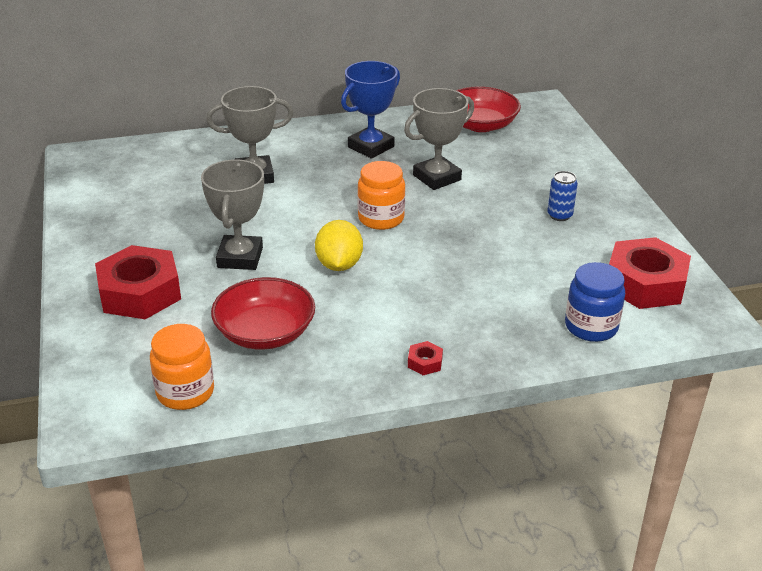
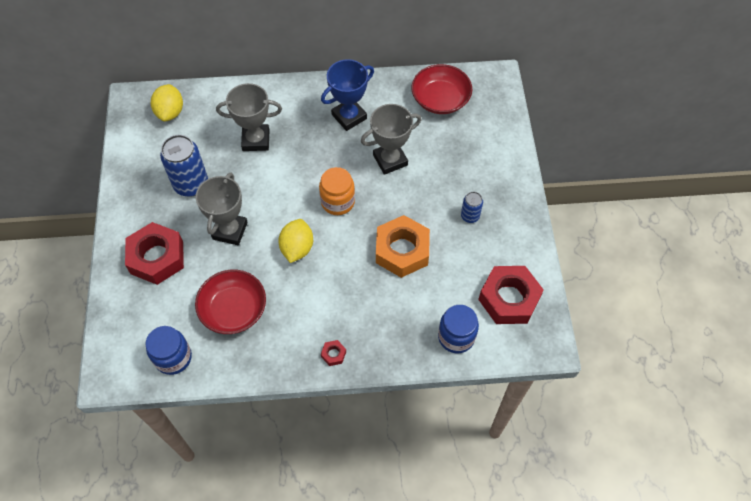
camera: 10 degrees right, 25 degrees up
orange jar [150,324,214,410] -> blue jar [146,326,192,375]
none -> yellow lemon [151,84,183,121]
none -> blue can [160,135,208,197]
none -> orange nut [376,215,430,278]

